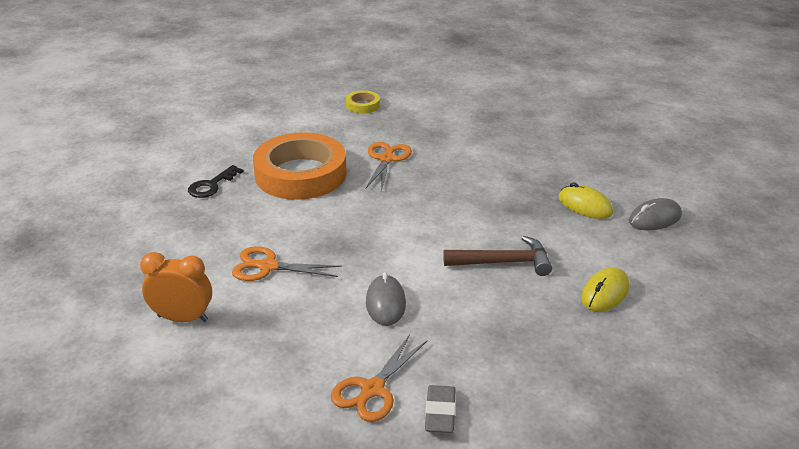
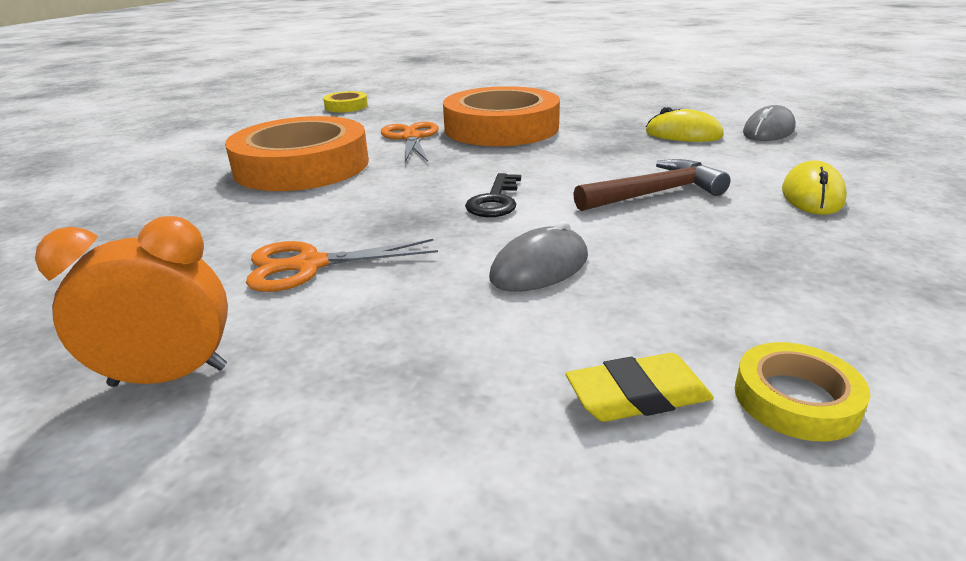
camera: 20 degrees left, 5 degrees down
black key [188,165,244,198] -> black key moved to [465,173,521,217]
orange scissors [331,334,427,422] -> yellow eraser [566,353,714,422]
grey mouse [366,272,406,326] -> grey mouse turned 75 degrees clockwise [489,221,588,292]
grey eraser [425,385,456,433] -> yellow tape [735,342,870,441]
none -> orange tape [443,86,560,146]

